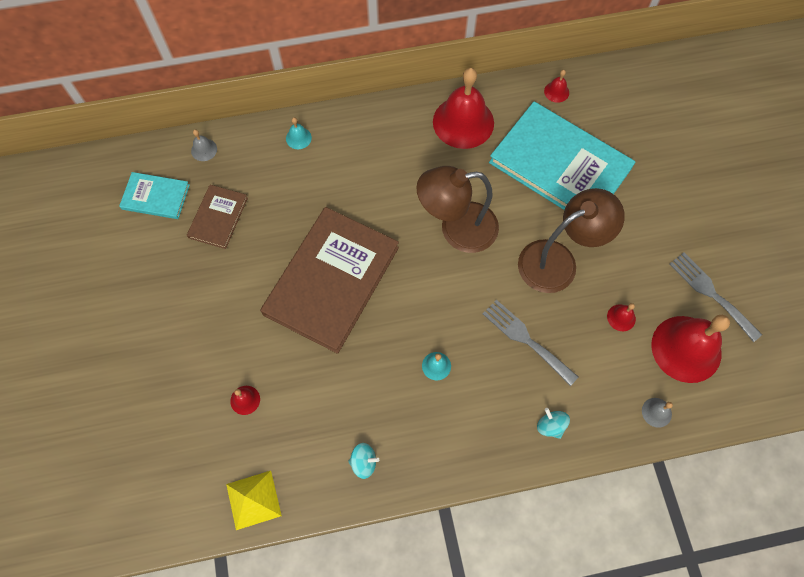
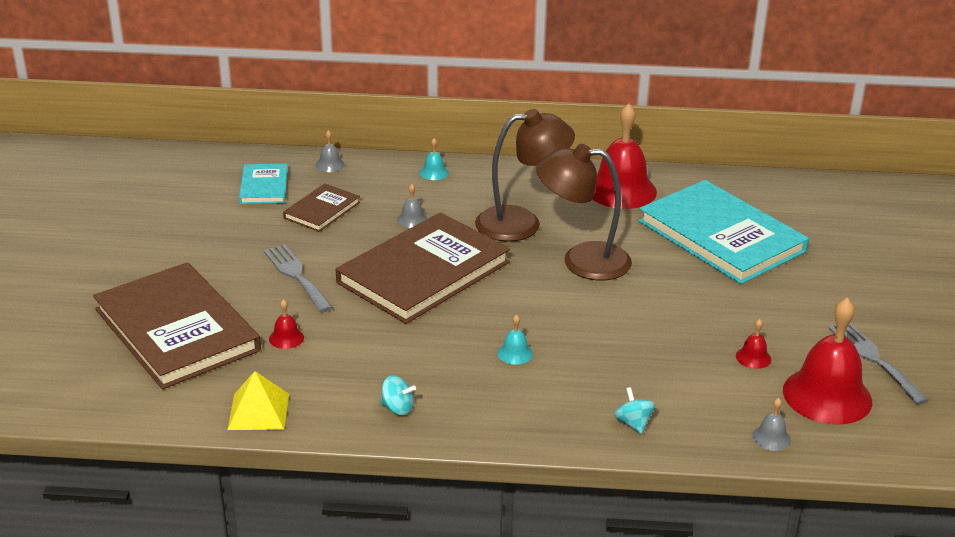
camera: 15 degrees right, 35 degrees down
turquoise book [119,172,190,219] -> turquoise book turned 60 degrees clockwise [239,164,288,204]
grey fork [483,300,578,386] -> grey fork moved to [264,244,333,313]
brown lamp [518,188,625,293] -> brown lamp moved to [475,109,575,242]
red bell [544,70,569,103] -> none
none -> brown book [93,262,261,389]
none -> grey bell [397,184,427,228]

